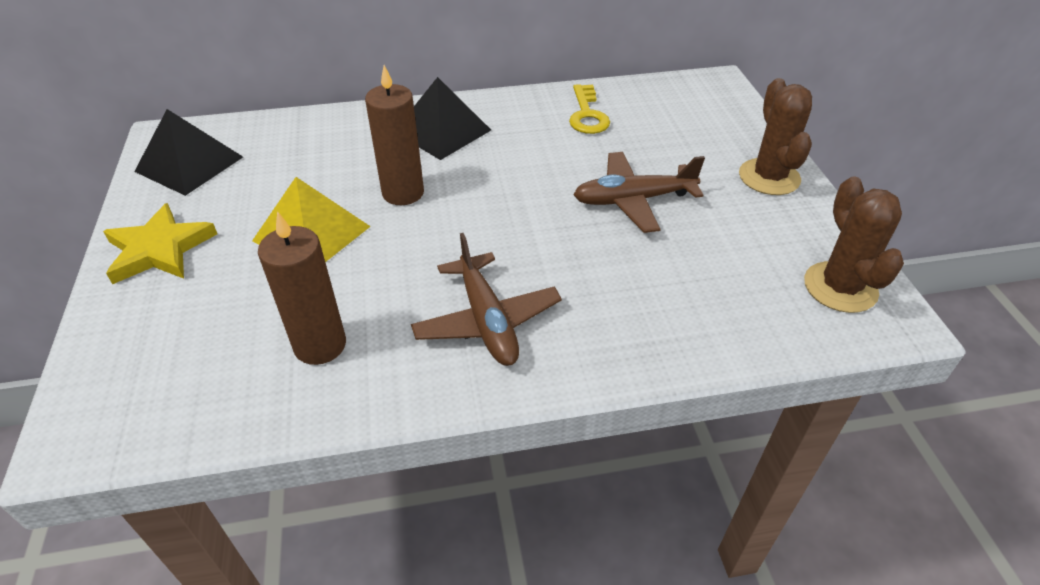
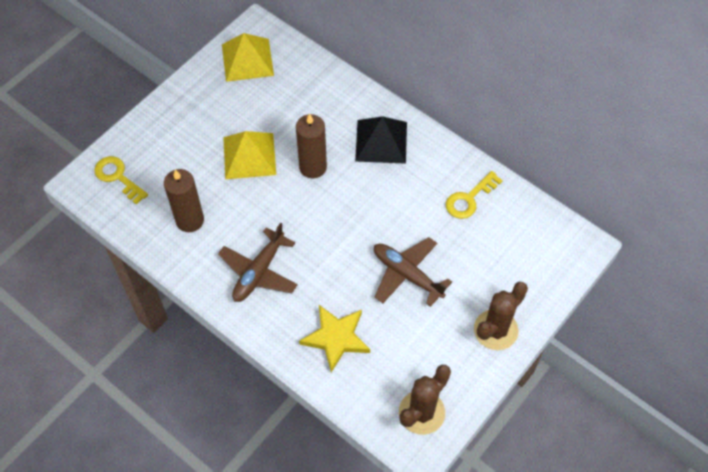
camera: 50 degrees right, 15 degrees up
yellow star [103,203,217,284] -> yellow star moved to [299,305,370,372]
black pyramid [134,109,243,196] -> yellow pyramid [222,33,274,82]
none -> yellow key [94,156,148,205]

